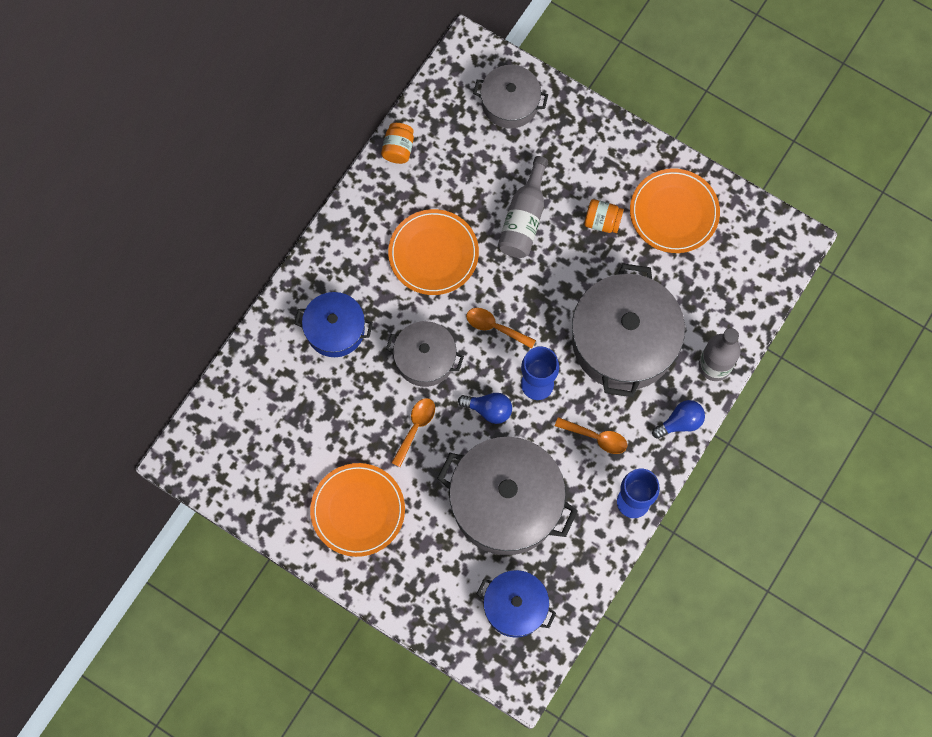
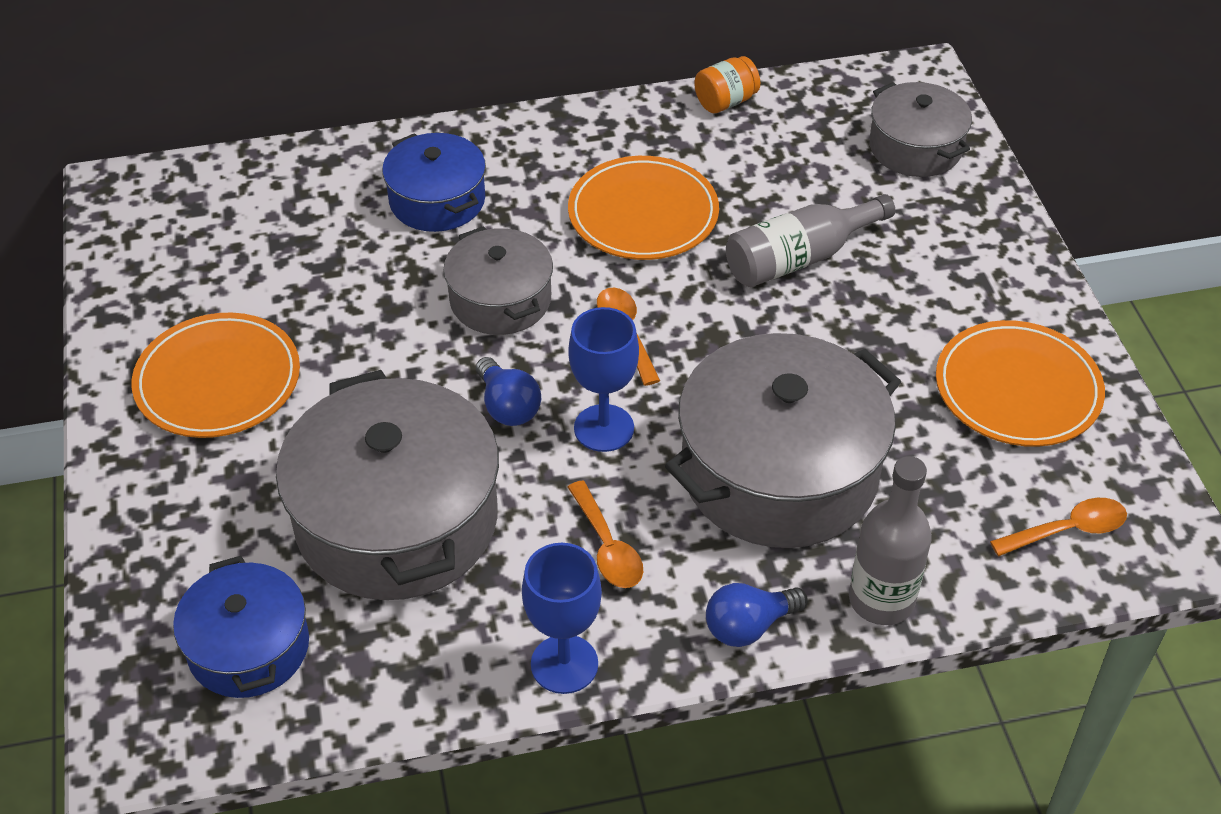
camera: 45 degrees right, 25 degrees down
orange spoon [392,398,435,467] -> orange spoon moved to [990,498,1127,556]
orange jar [584,199,624,233] -> none
blue light bulb [652,400,705,439] -> blue light bulb turned 135 degrees clockwise [706,583,808,647]

